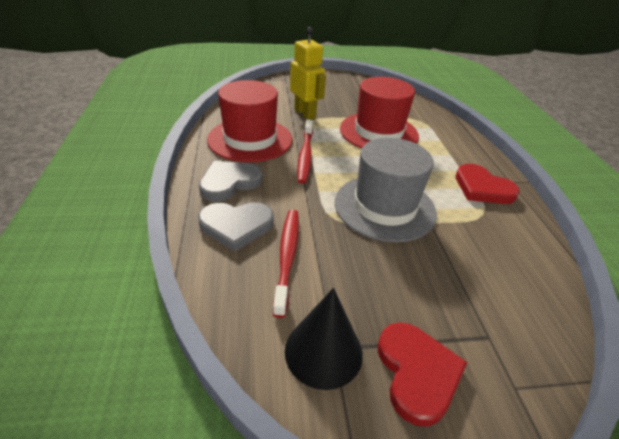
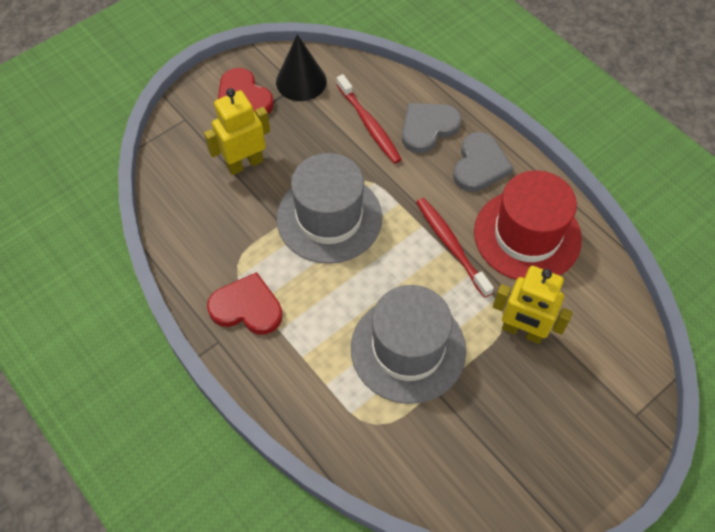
camera: 150 degrees right, 20 degrees up
red hat [340,77,419,148] -> grey hat [351,285,466,404]
none -> yellow robot [204,88,270,175]

